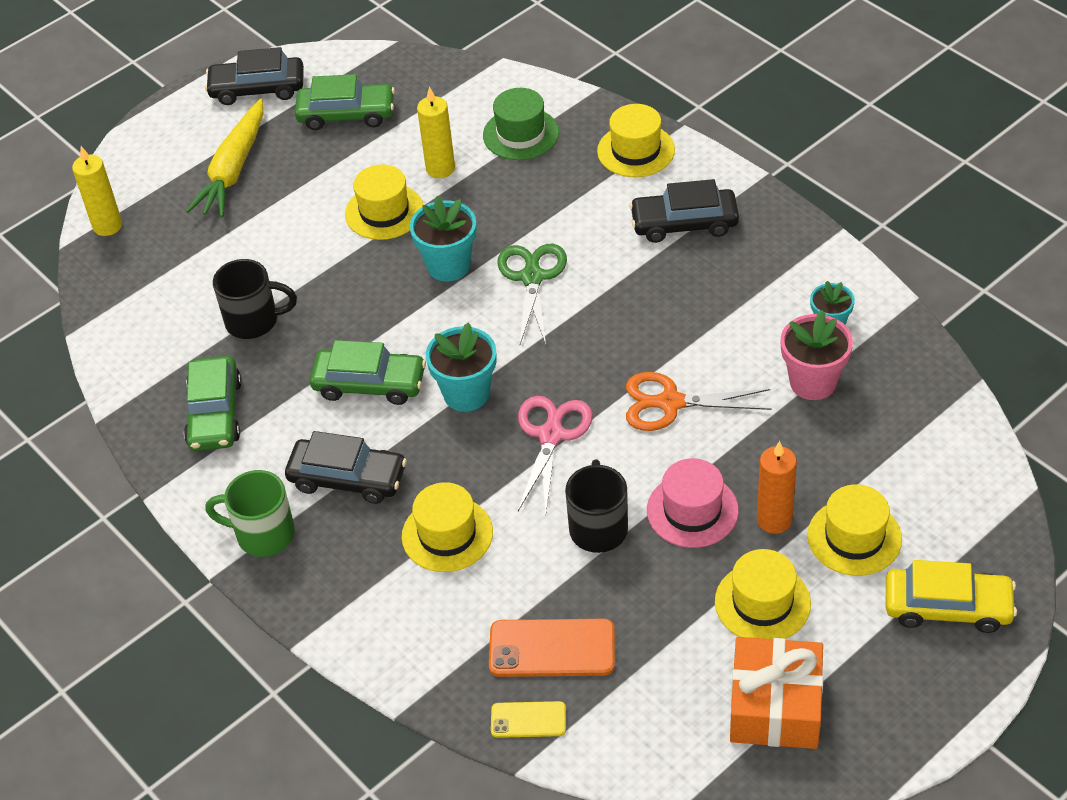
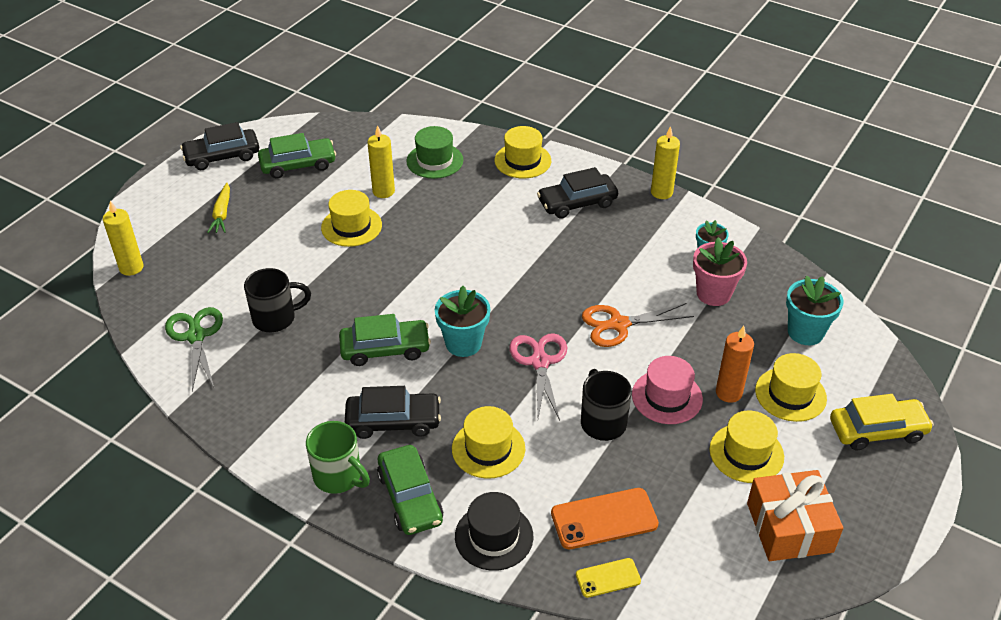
camera: 20 degrees left, 5 degrees down
green car [184,356,242,451] -> green car moved to [377,445,443,535]
yellow carrot [186,99,263,217] -> yellow carrot [207,183,230,233], size x0.58
green mug [205,470,295,557] -> green mug turned 135 degrees counterclockwise [306,421,370,494]
turquoise flower pot [410,196,476,281] -> turquoise flower pot moved to [786,276,844,345]
green scissors [497,243,567,345] -> green scissors moved to [165,307,223,392]
none -> black hat [455,492,533,571]
none -> yellow candle [651,126,680,199]

